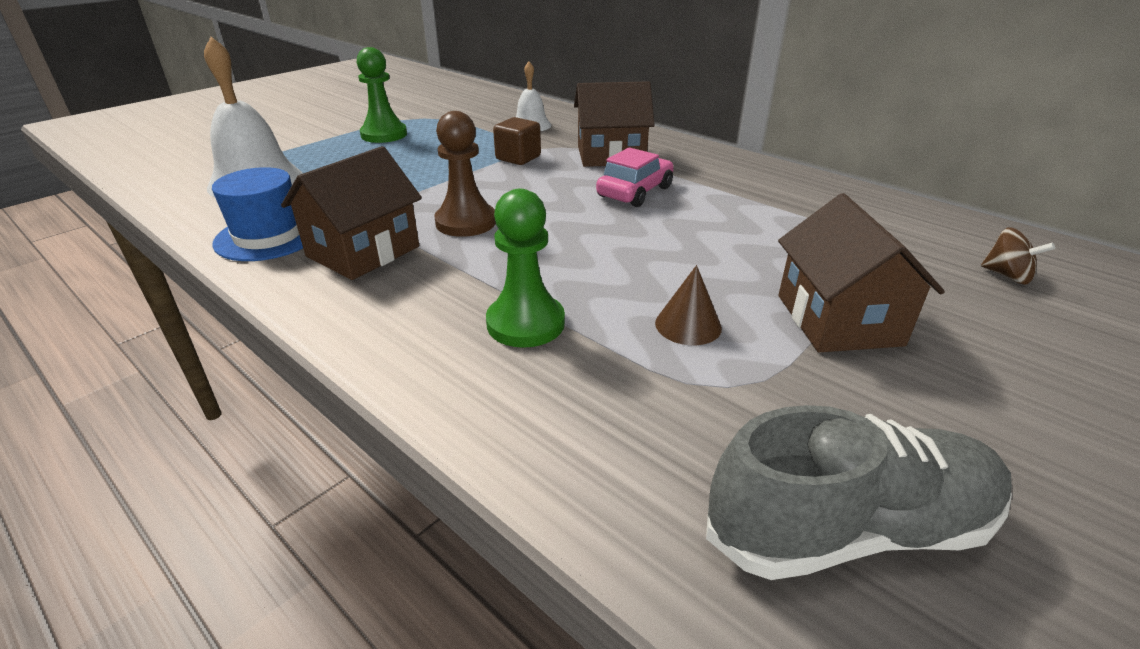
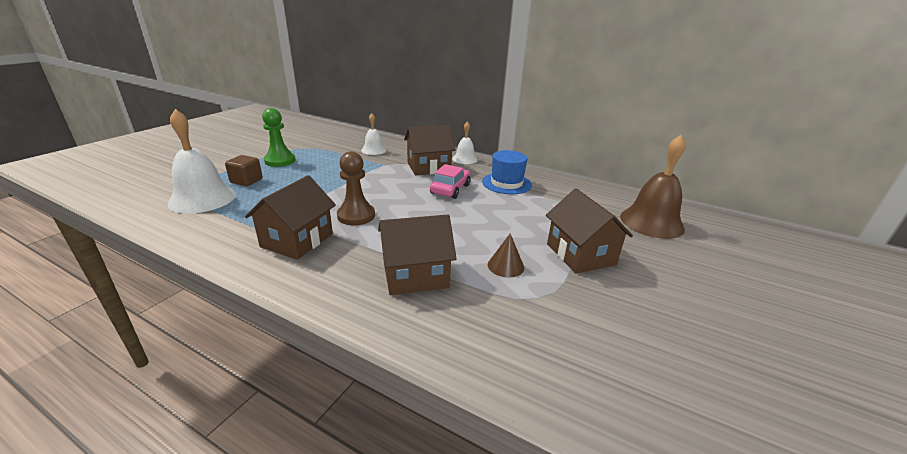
camera: 15 degrees left, 5 degrees down
blue hat [212,167,303,261] -> blue hat moved to [482,150,532,194]
green pawn [486,189,565,348] -> brown house [378,215,457,295]
brown cube [493,117,541,165] -> brown cube moved to [225,155,263,186]
grey shoe [706,405,1012,580] -> none
brown spinning top [981,227,1055,285] -> brown bell [620,135,686,239]
none -> white bell [452,122,478,164]

